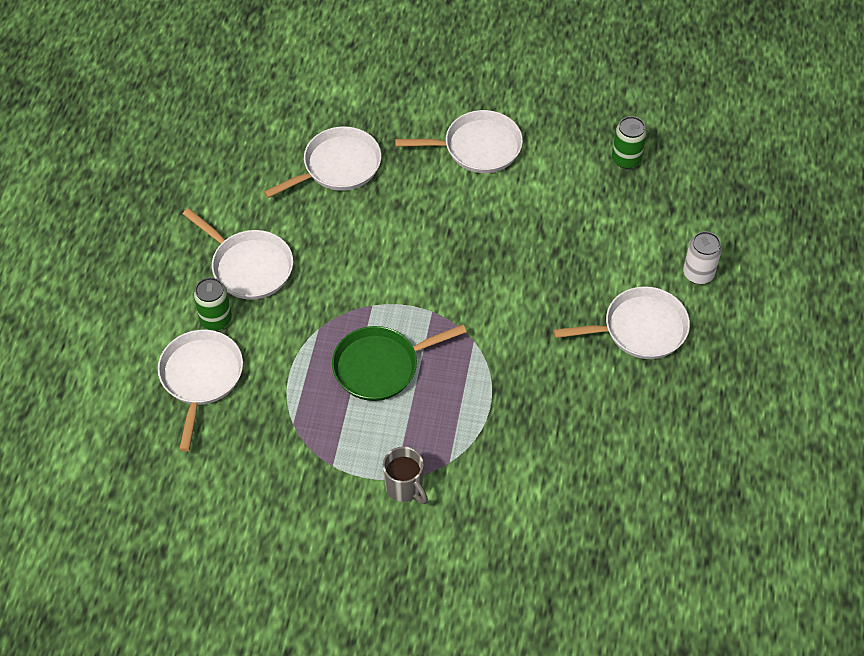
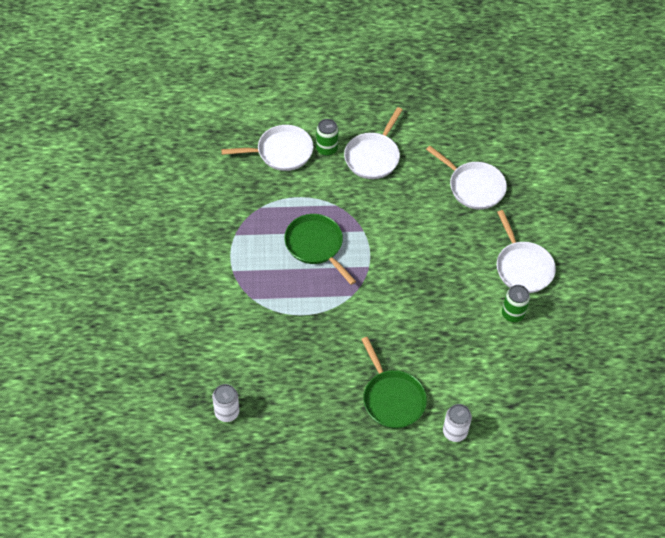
camera: 75 degrees right, 0 degrees up
grey mug [383,446,428,504] -> none
white pan [553,286,690,359] -> green pan [361,337,427,429]
green can [612,116,647,169] -> green can moved to [502,285,530,322]
none -> white can [212,384,240,422]

